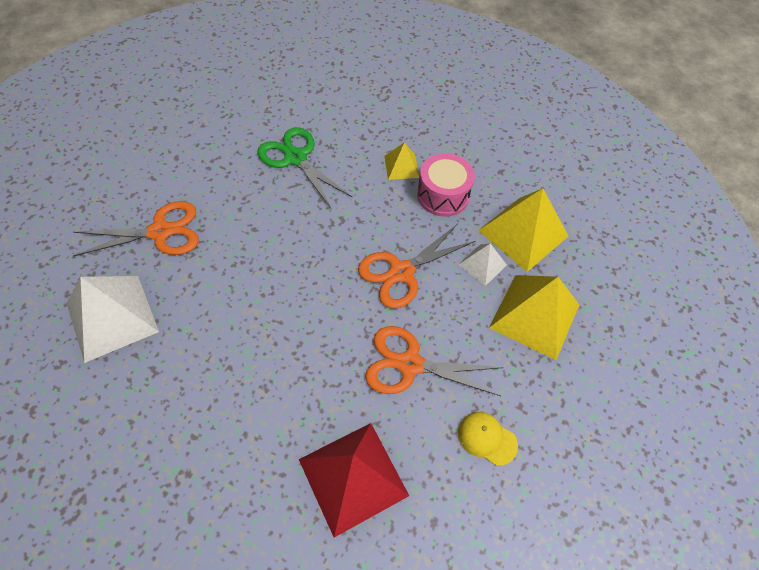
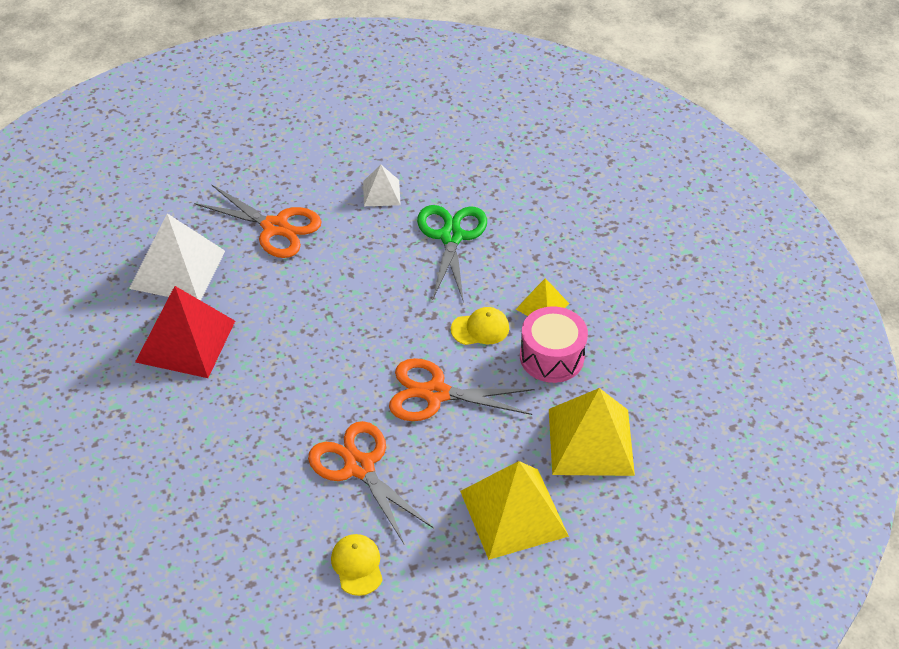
camera: 45 degrees right, 10 degrees down
red pyramid [299,423,409,538] -> red pyramid moved to [135,286,235,378]
white pyramid [458,244,507,286] -> white pyramid moved to [363,165,401,206]
none -> yellow cap [451,307,509,345]

